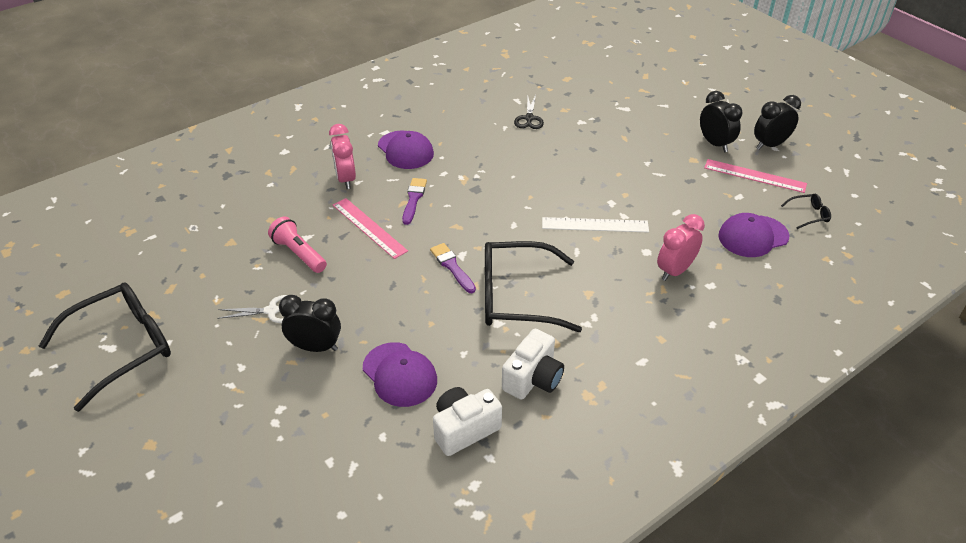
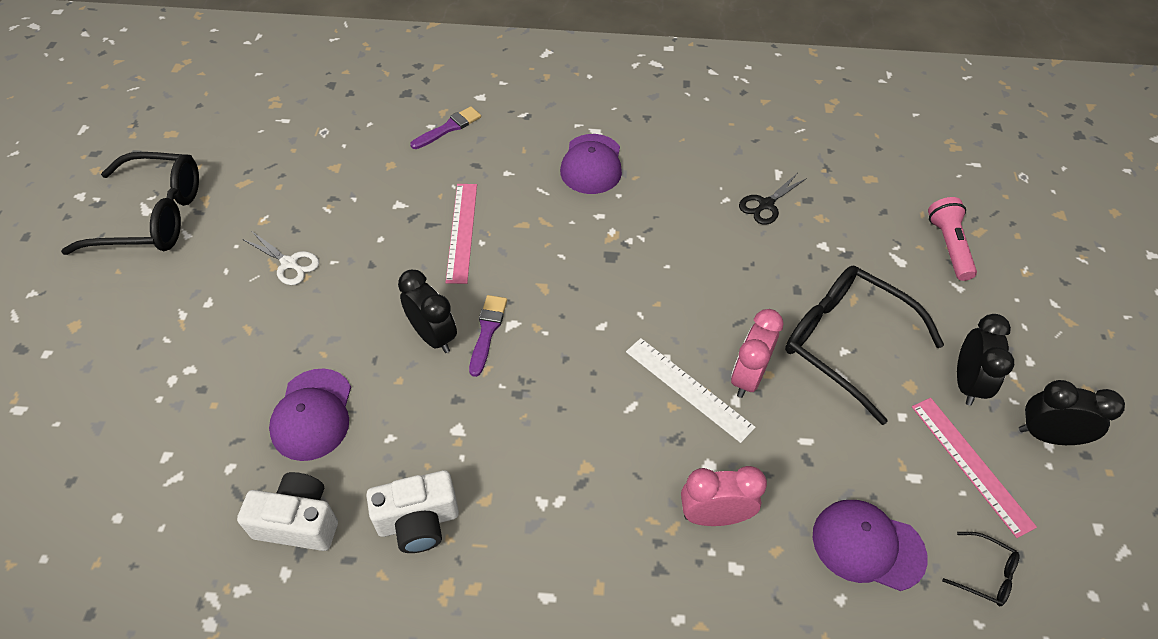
camera: 40 degrees right, 10 degrees up
pink flashlight [268,217,327,273] -> pink flashlight moved to [928,197,977,281]
black clock [279,295,341,352] -> black clock moved to [398,270,457,353]
pink clock [329,124,356,189] -> pink clock moved to [731,309,783,398]
purple brush [402,178,427,225] -> purple brush moved to [410,106,481,149]
black glasses [485,241,582,332] -> black glasses moved to [785,266,944,425]

